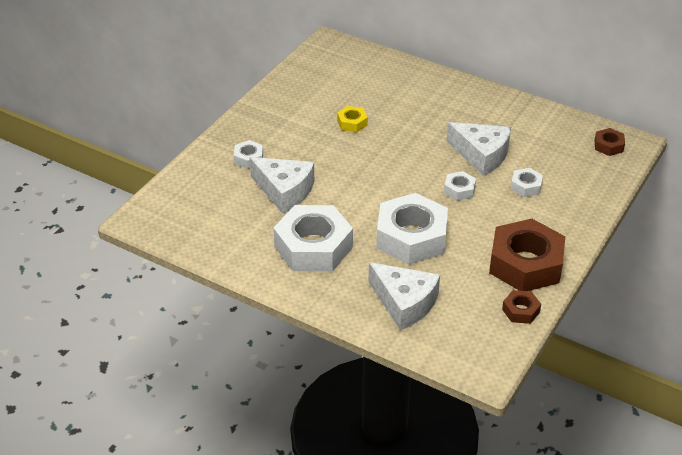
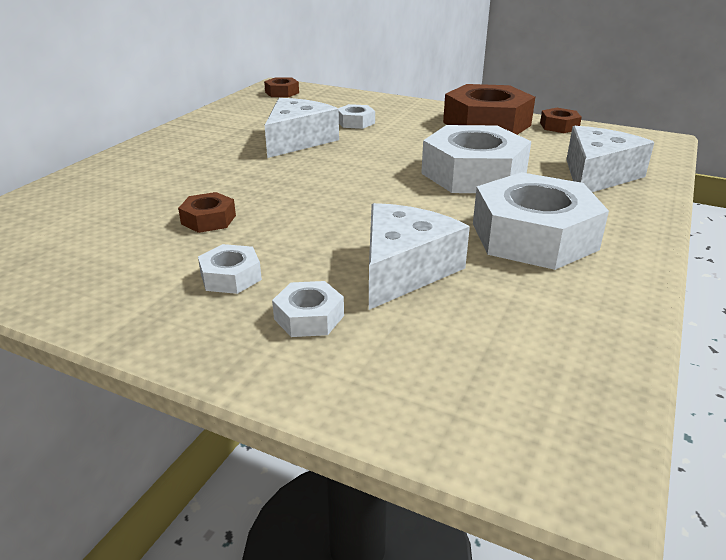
camera: 95 degrees left, 10 degrees down
yellow nut [337,106,368,132] -> brown nut [178,192,236,233]
white nut [444,171,476,201] -> white nut moved to [198,244,262,294]

